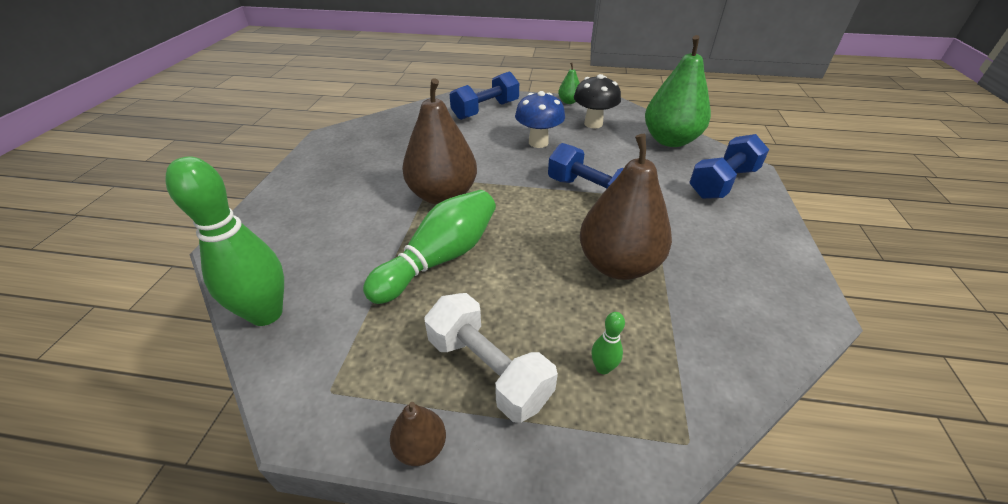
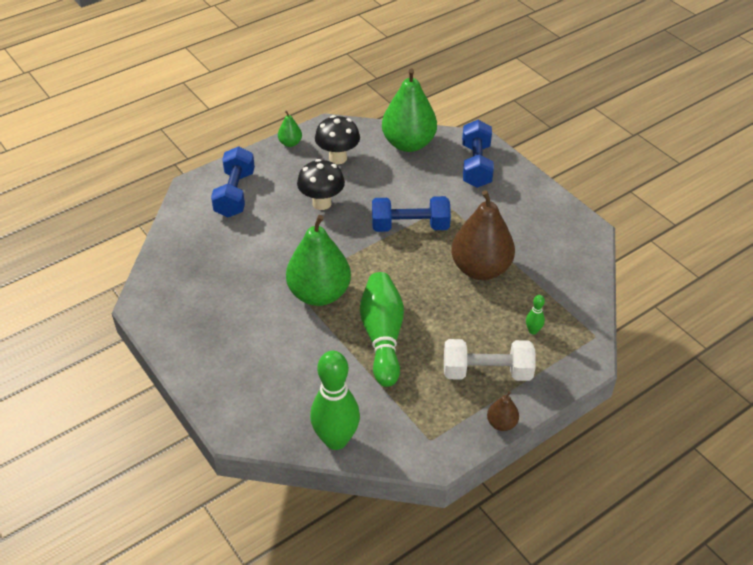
camera: 45 degrees left, 5 degrees up
brown pear [402,78,477,205] -> green pear [286,215,351,306]
blue mushroom [515,91,565,148] -> black mushroom [297,159,345,210]

